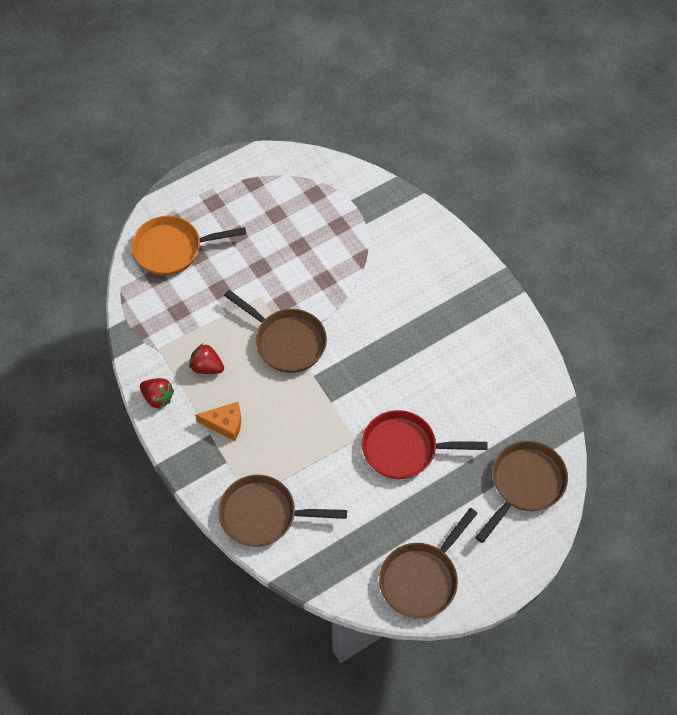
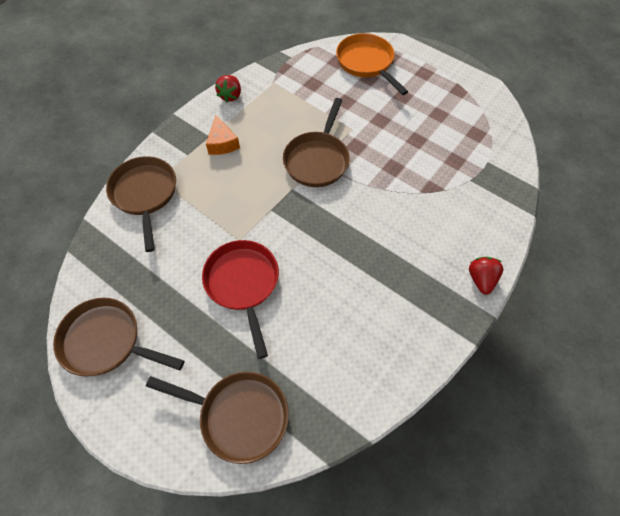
camera: 70 degrees right, 0 degrees up
red strawberry [189,344,224,374] -> red strawberry moved to [469,257,503,295]

